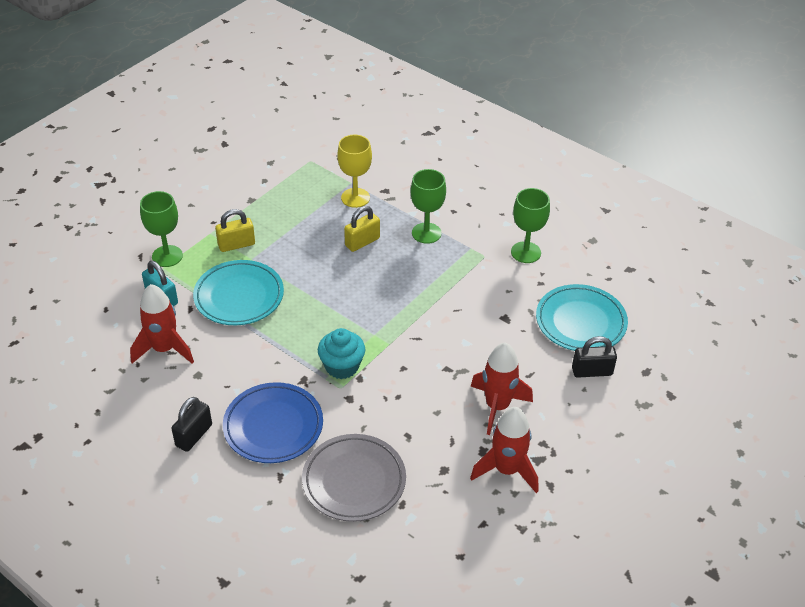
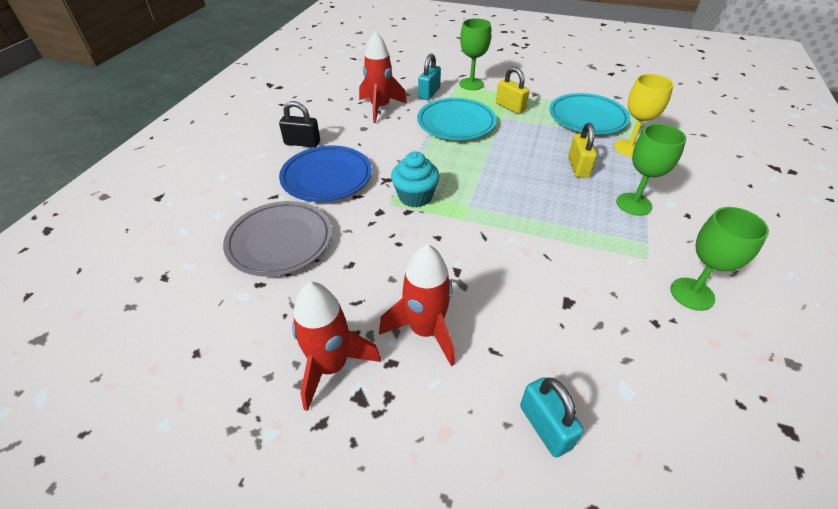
camera: 70 degrees right, 0 degrees up
yellow padlock [344,206,380,252] -> yellow padlock turned 60 degrees clockwise [568,123,597,178]
turquoise plate [536,284,628,351] -> turquoise plate moved to [549,93,630,134]
black padlock [572,336,617,378] -> turquoise padlock [520,377,584,457]

